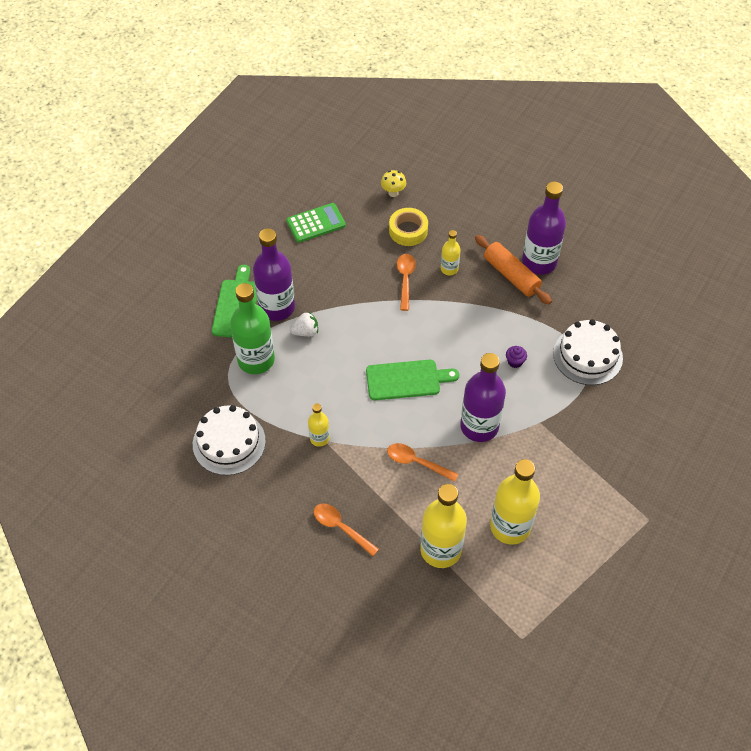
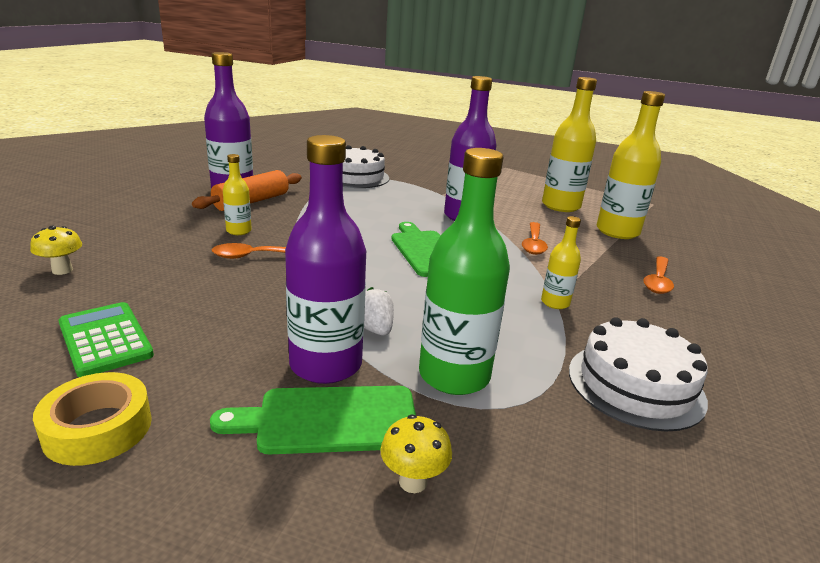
camera: 105 degrees left, 30 degrees down
yellow tape [389,208,428,246] -> yellow tape moved to [33,372,152,466]
purple cupcake [506,346,527,368] -> none
none -> yellow mushroom [380,415,452,493]

